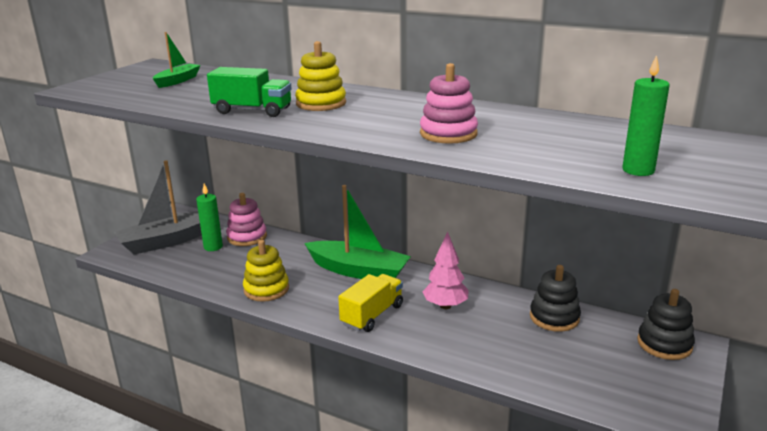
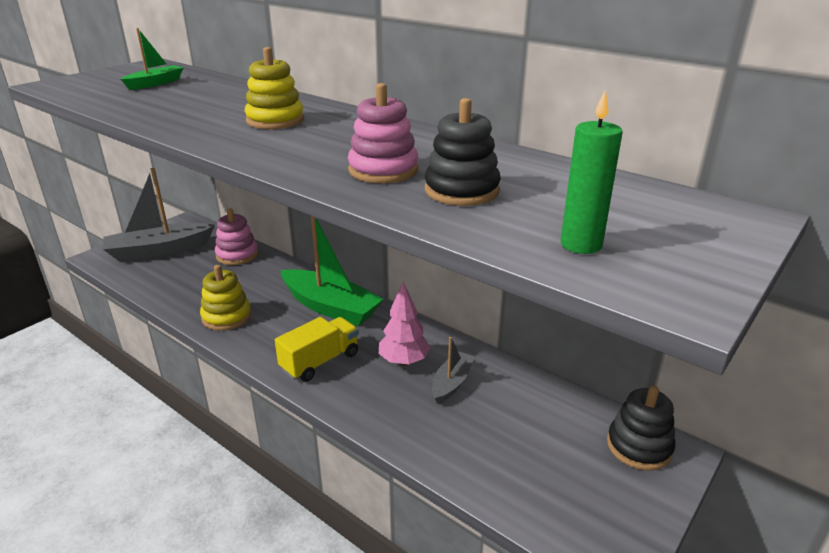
camera: 10 degrees right, 5 degrees up
green candle [196,184,223,251] -> none
green truck [207,67,292,117] -> none
black stacking toy [530,265,581,332] -> black stacking toy moved to [425,98,501,206]
none -> grey boat [432,337,475,404]

